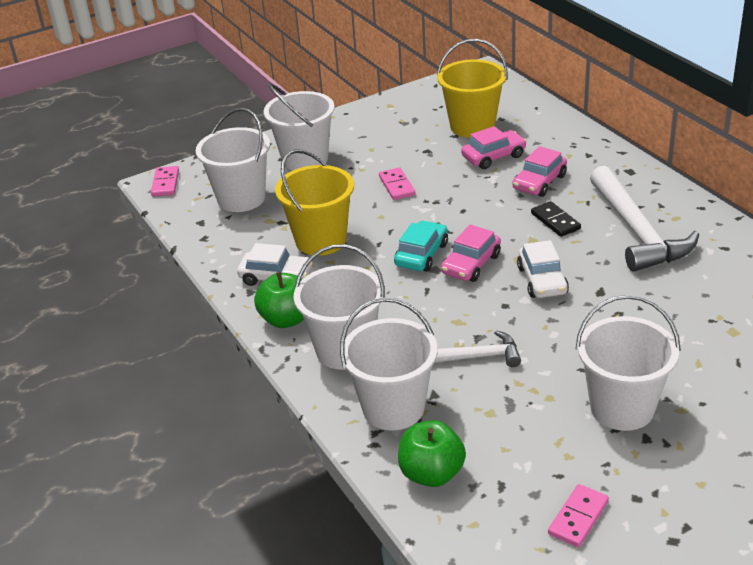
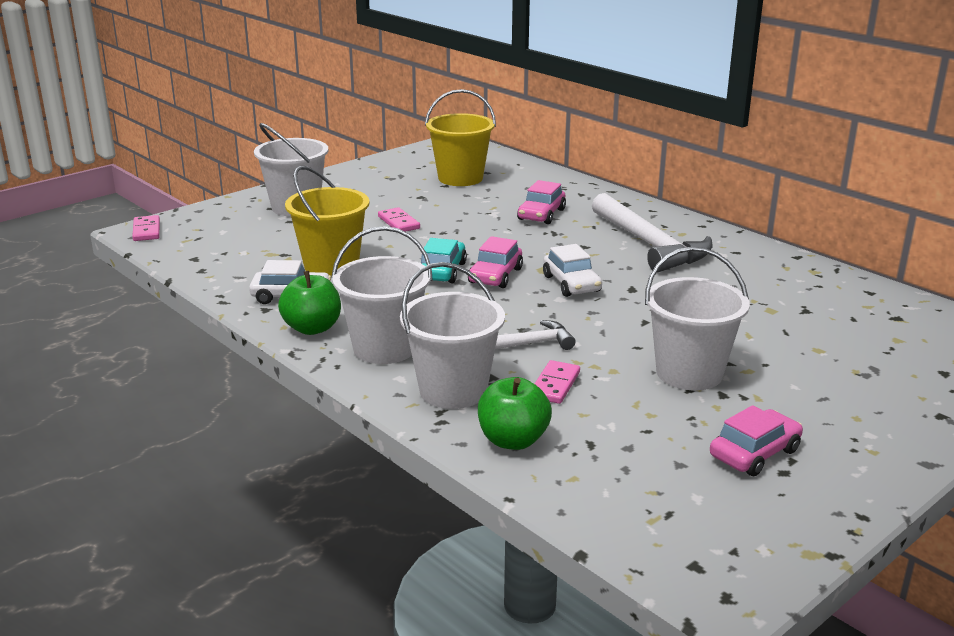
camera: 15 degrees left, 10 degrees down
white bucket [196,108,270,212] -> none
pink car [461,126,527,169] -> pink car moved to [710,405,803,476]
black domino [531,201,581,237] -> none
pink domino [548,484,609,547] -> pink domino moved to [534,360,580,404]

